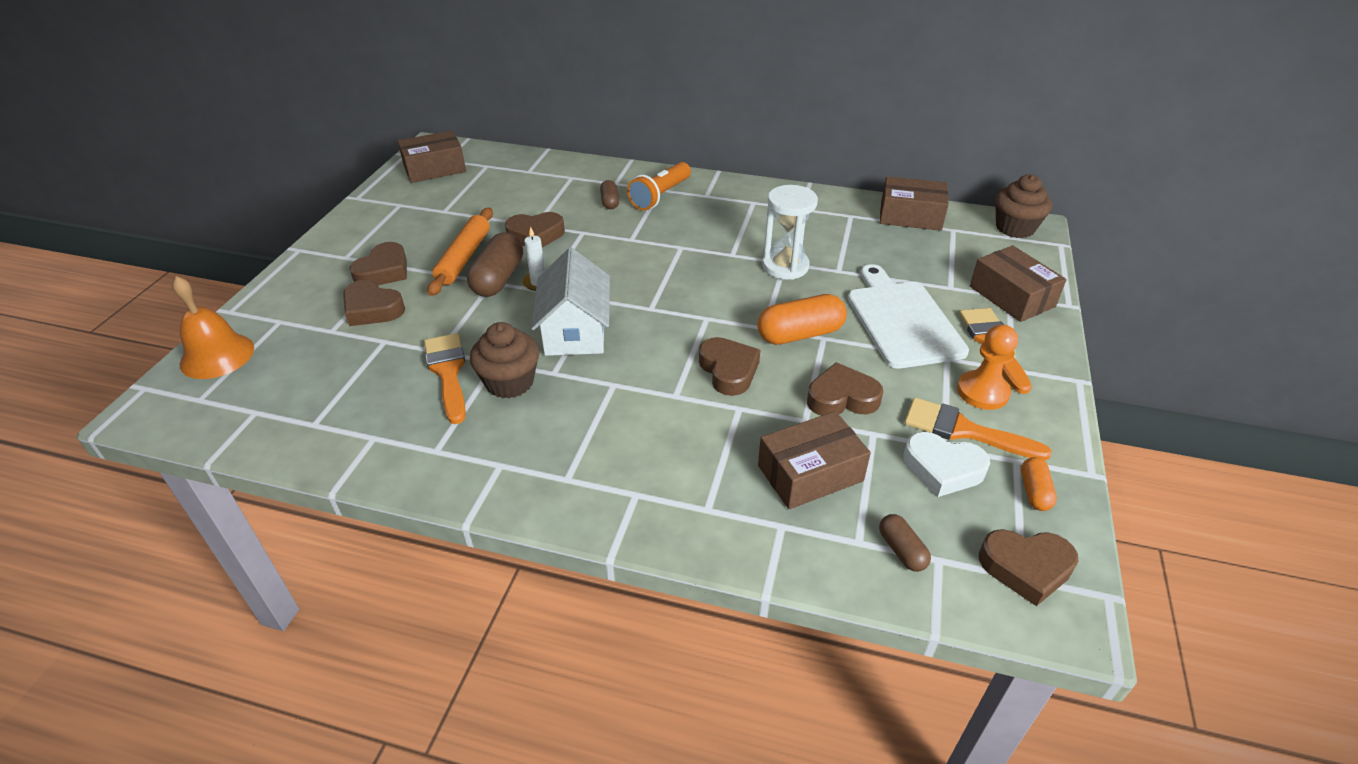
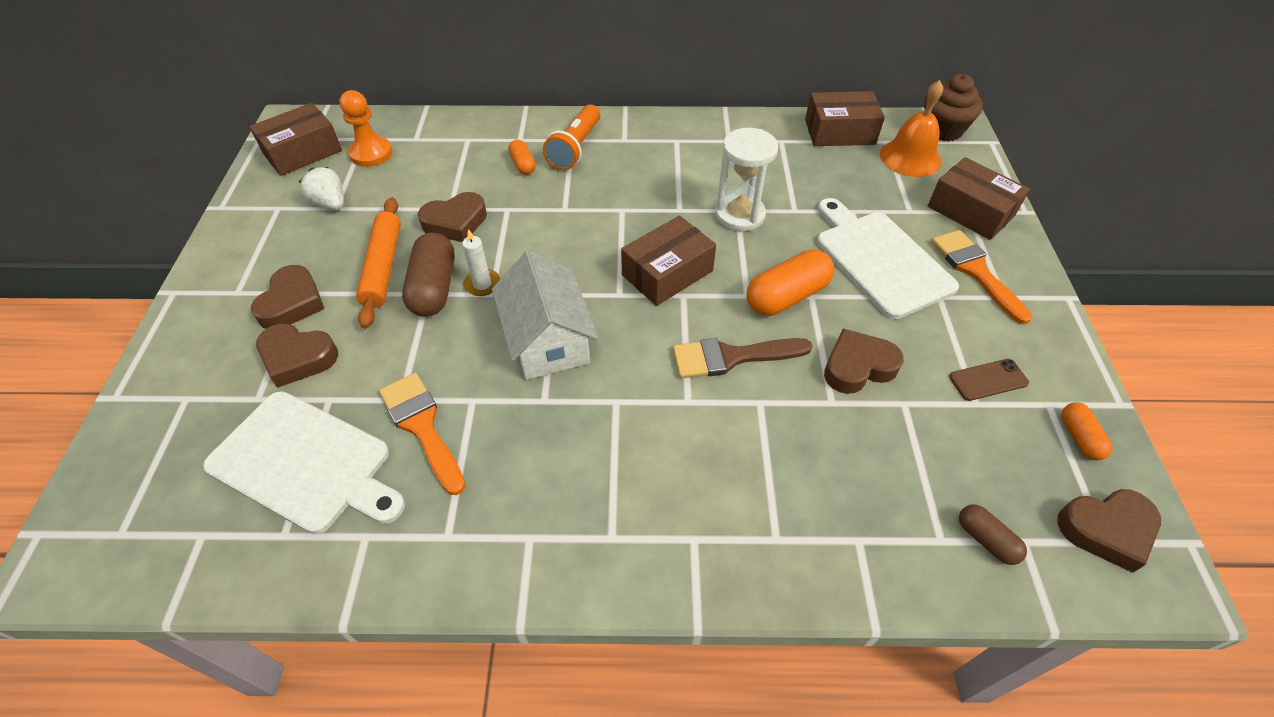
camera: 15 degrees left, 10 degrees up
orange bell [172,276,254,379] -> orange bell moved to [880,80,943,177]
brown cupcake [470,322,539,399] -> none
brown capsule [600,180,619,209] -> orange capsule [508,140,536,175]
brown heart [699,337,760,396] -> brown brush [673,338,812,378]
brown box [758,411,871,509] -> brown box moved to [621,216,716,306]
white heart [903,432,990,497] -> none
orange brush [904,398,1052,461] -> brown phone [949,359,1029,401]
orange pawn [957,324,1018,410] -> orange pawn moved to [340,90,393,167]
none -> white cutting board [203,391,405,534]
none -> white strawberry [299,167,344,210]

